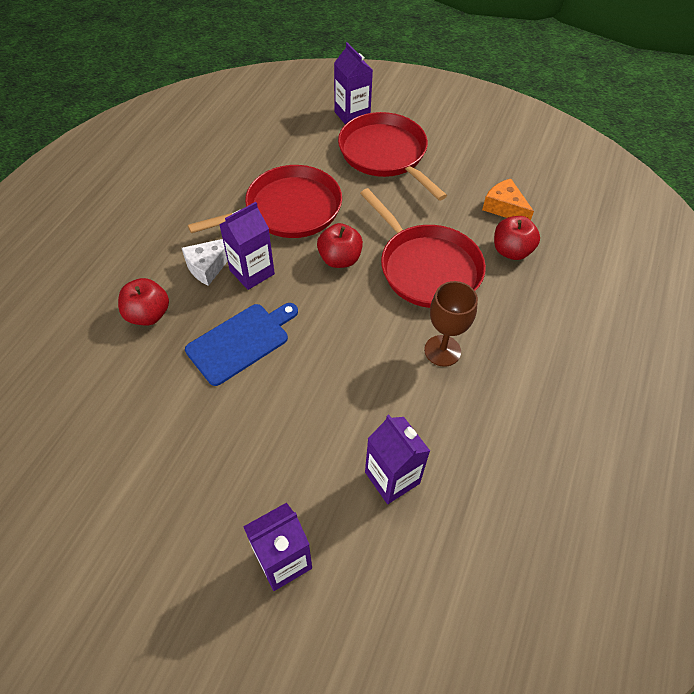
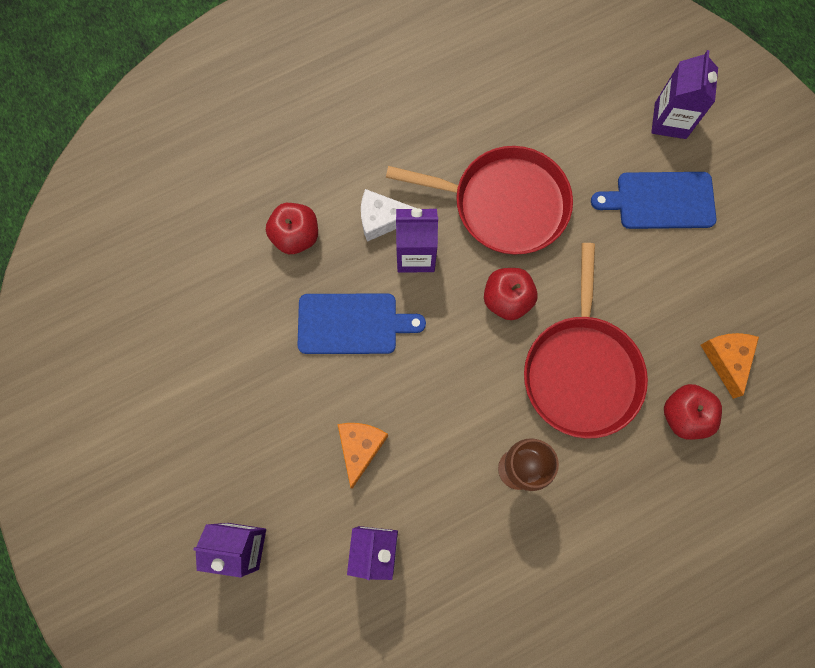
camera: 40 degrees right, 20 degrees up
red pan [338,112,447,201] -> blue cutting board [591,172,717,229]
none -> orange cheese [337,423,388,489]

